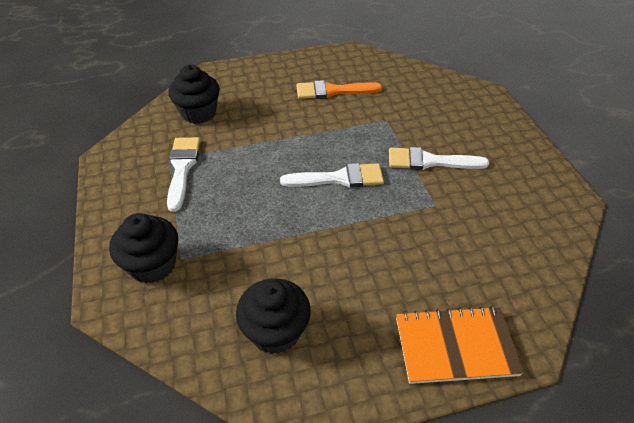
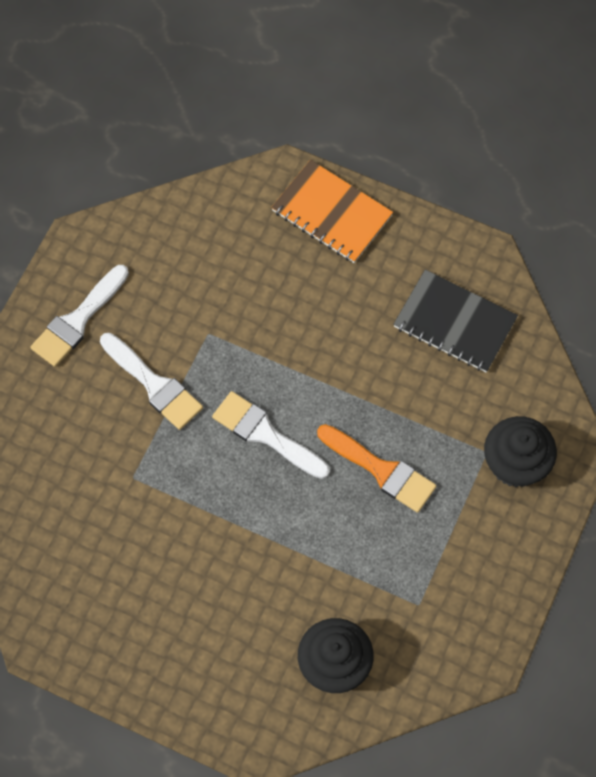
camera: 140 degrees left, 20 degrees up
white brush [167,137,200,212] -> white brush moved to [30,265,129,367]
black cupcake [236,278,311,354] -> black notebook [394,270,518,373]
orange brush [296,80,382,99] -> orange brush moved to [317,424,436,513]

